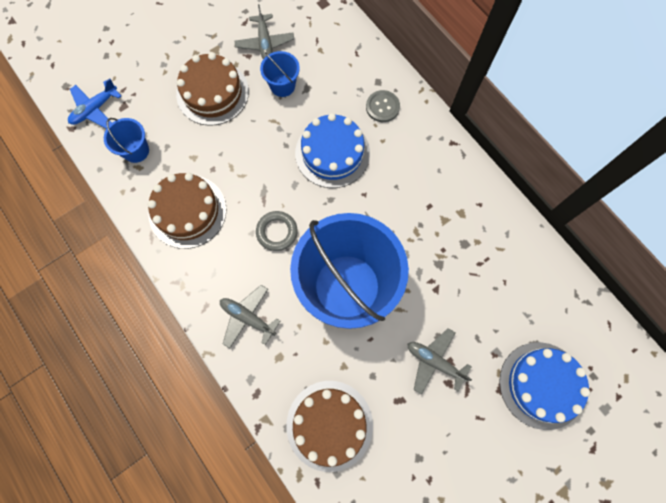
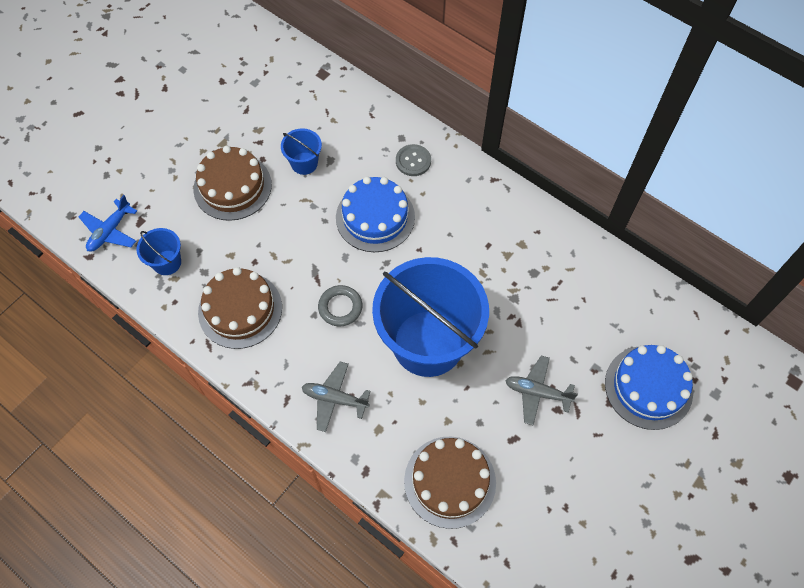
camera: 15 degrees left, 10 degrees down
grey plane [235,4,294,59] -> none

